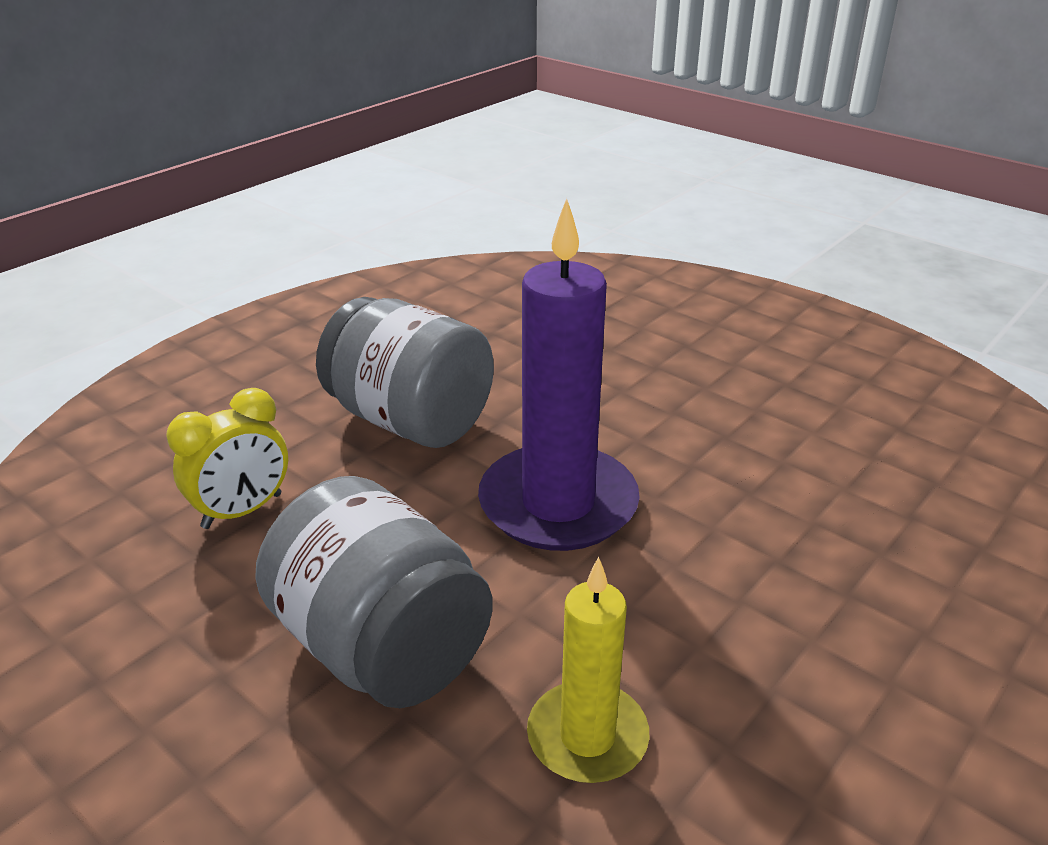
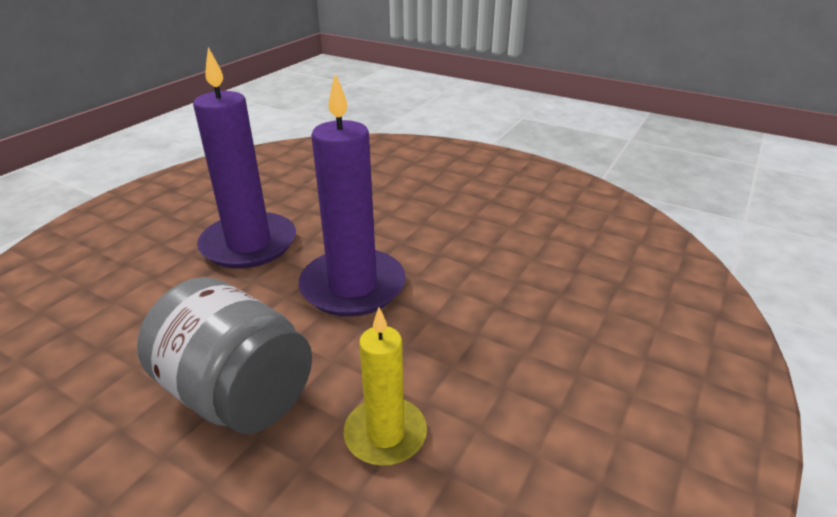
camera: 10 degrees left, 0 degrees up
yellow clock [167,388,288,529] -> none
grey jar [316,297,494,448] -> purple candle [193,47,296,269]

